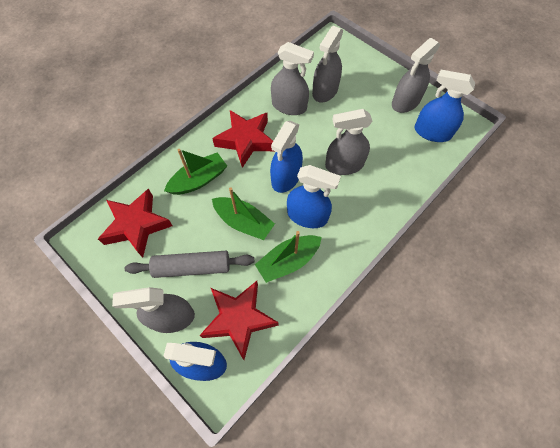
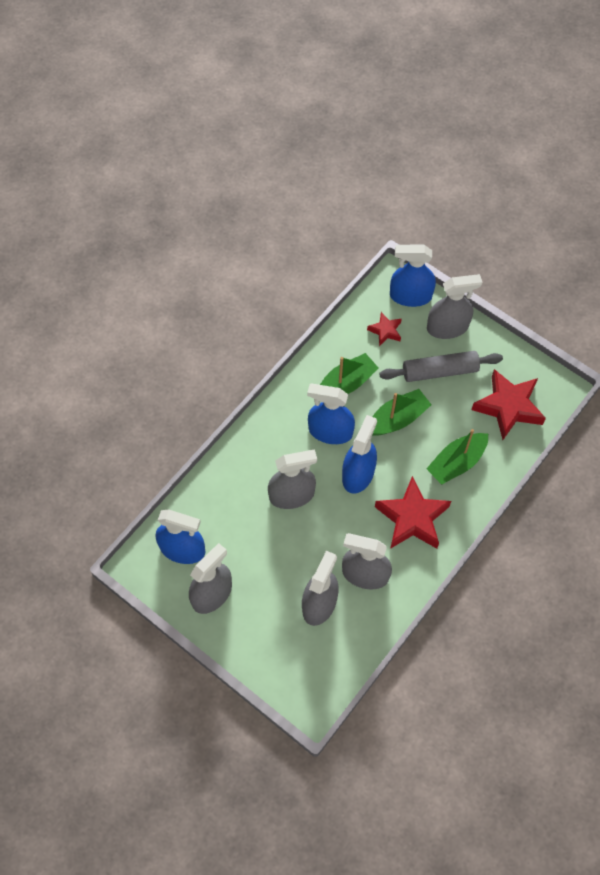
camera: 175 degrees right, 0 degrees up
red star [199,281,278,360] -> red star [367,312,402,346], size x0.51
green boat [212,187,275,240] -> green boat turned 120 degrees clockwise [372,389,431,436]

